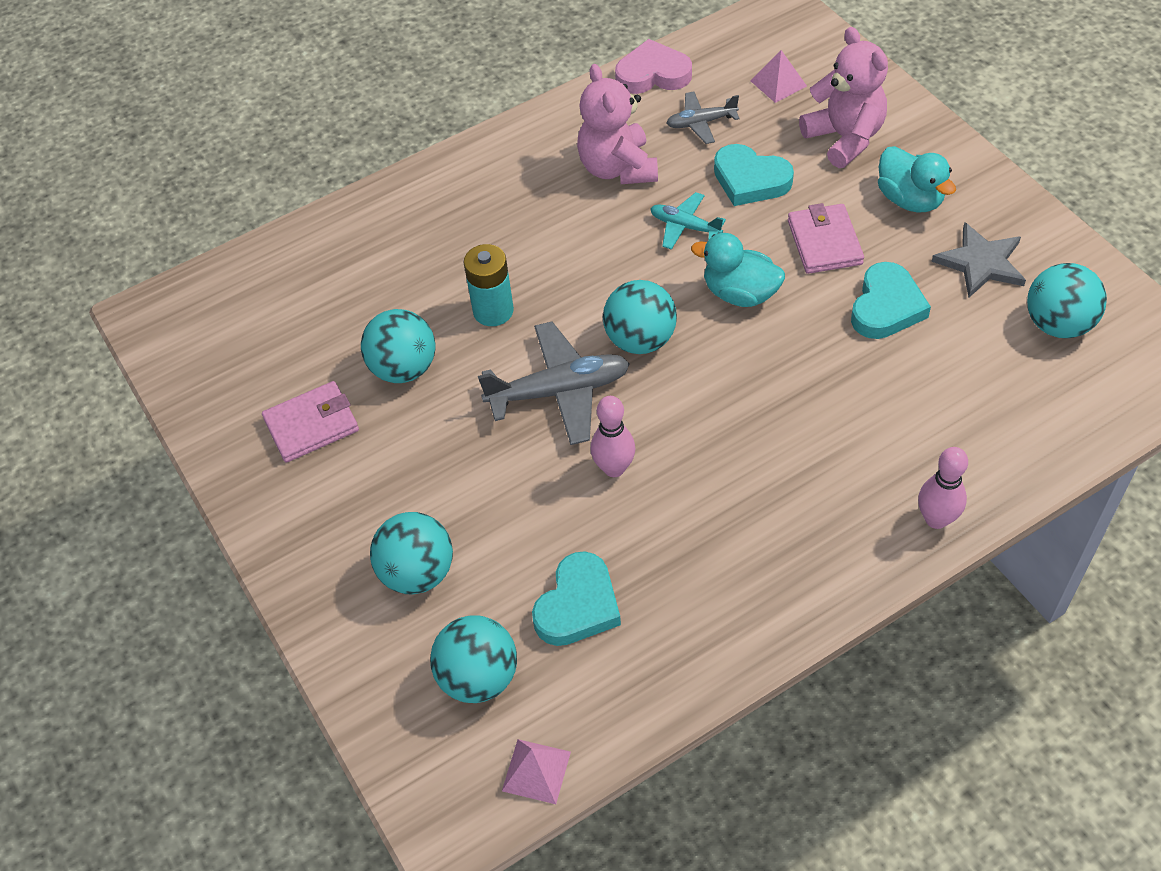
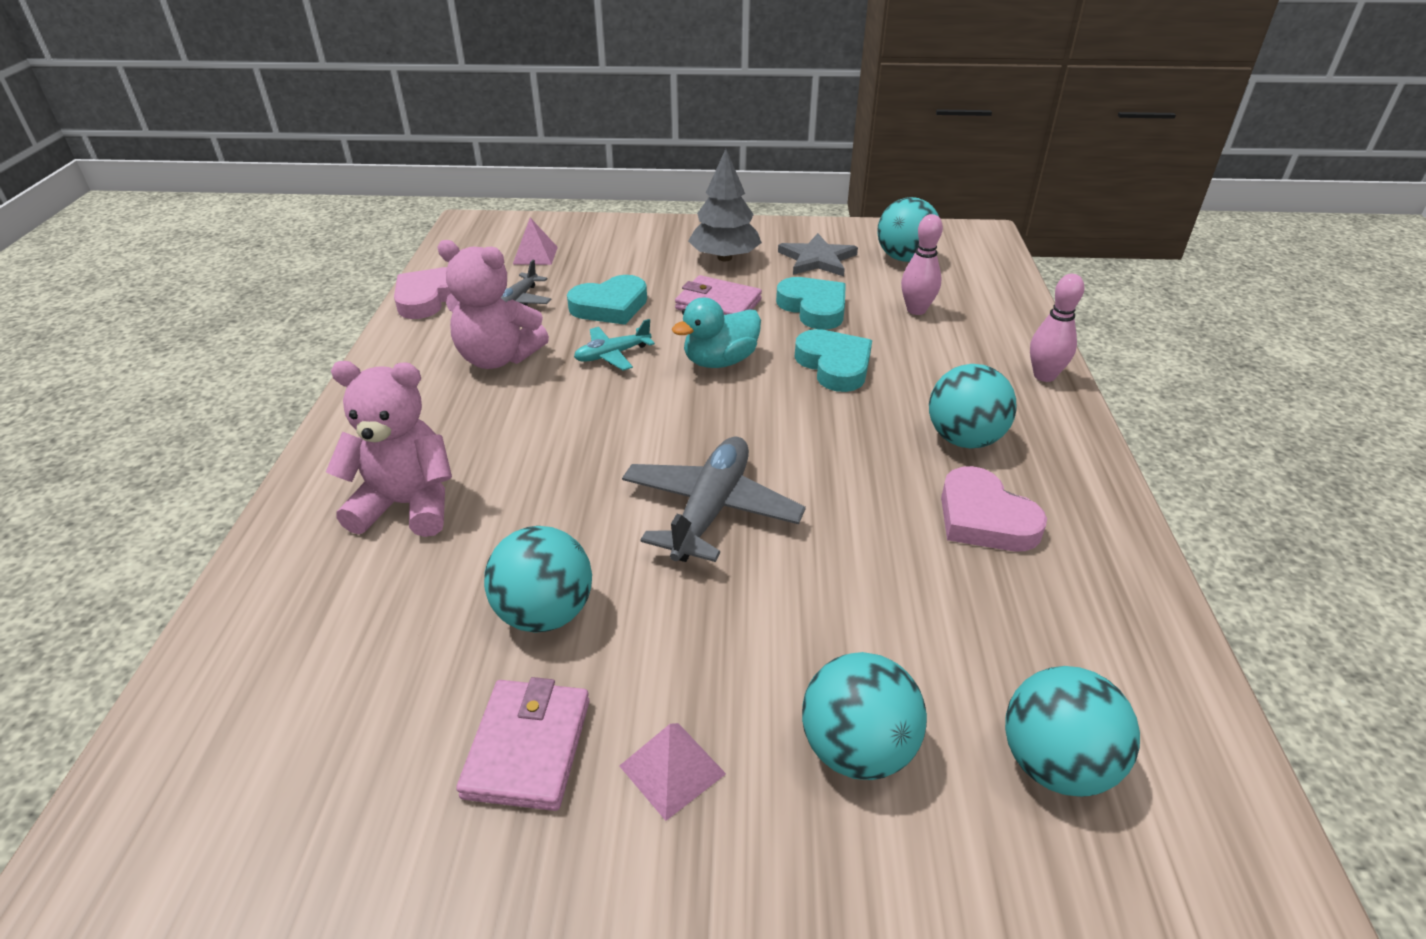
camera: 60 degrees left, 15 degrees down
turquoise battery [464,244,514,326] -> none
pink pyramid [502,739,571,804] -> pink pyramid moved to [619,723,726,821]
turquoise heart [532,551,621,646] -> turquoise heart moved to [795,329,872,392]
pink bowling pin [591,396,635,477] -> pink bowling pin moved to [901,214,943,315]
turquoise ball [603,280,677,354] -> turquoise ball moved to [929,364,1017,448]
pink teddy bear [799,27,888,168] -> pink teddy bear moved to [326,361,452,537]
turquoise duck [878,146,956,213] -> grey tree [688,149,762,261]
none -> pink heart [941,466,1047,551]

